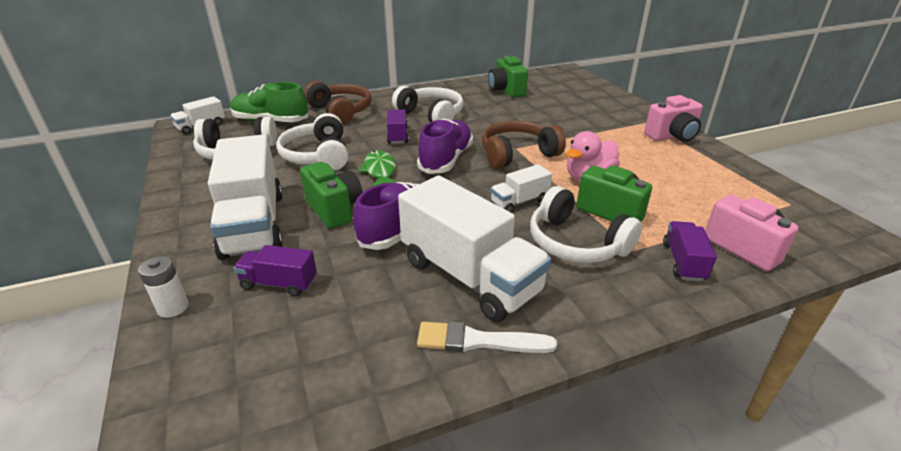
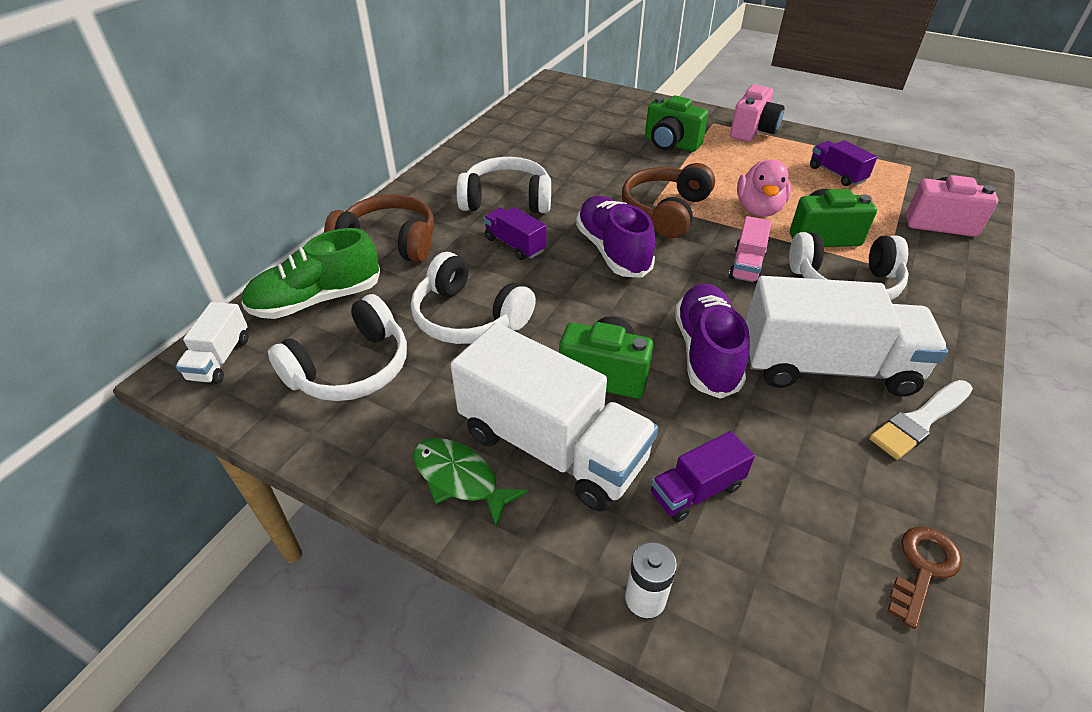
camera: 40 degrees left, 10 degrees up
green fish [358,150,397,187] -> green fish moved to [413,438,528,527]
green camera [488,56,528,98] -> green camera moved to [645,95,708,152]
white truck [491,164,552,213] -> pink truck [729,216,771,284]
purple truck [663,221,717,282] -> purple truck moved to [810,140,877,186]
none -> brown key [887,526,962,629]

